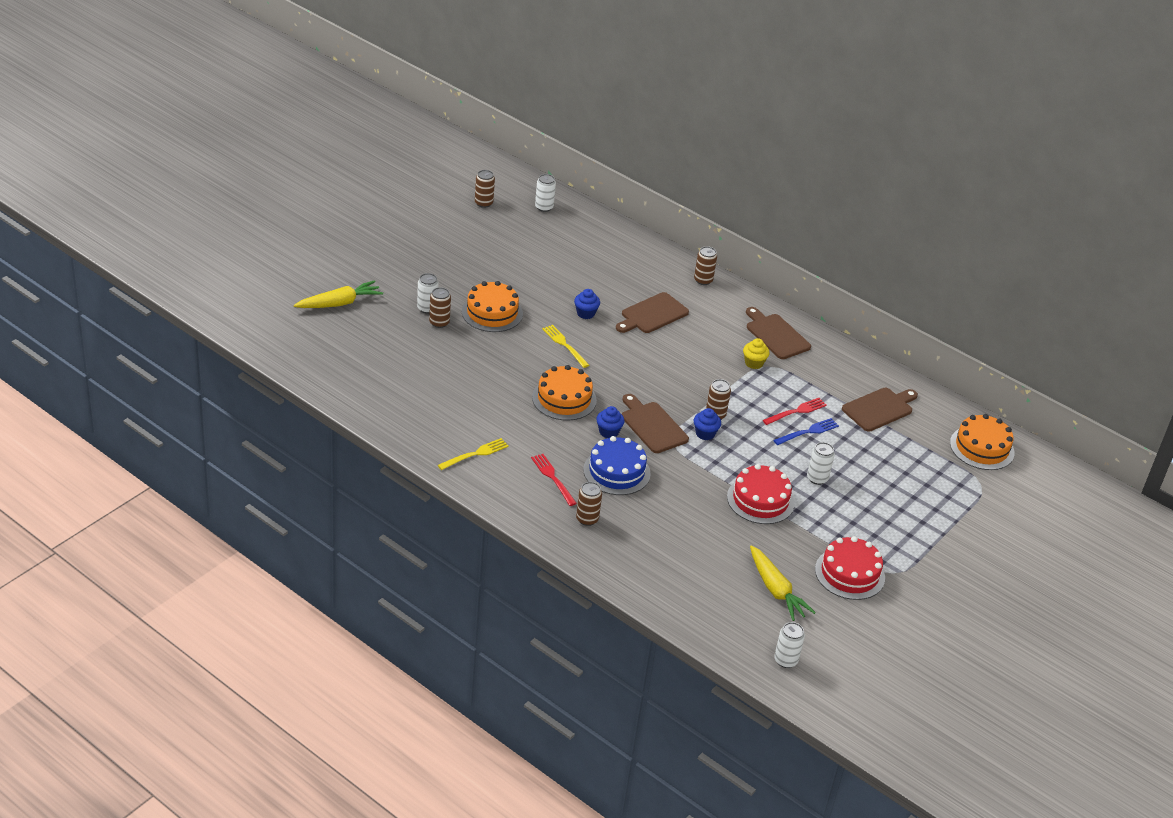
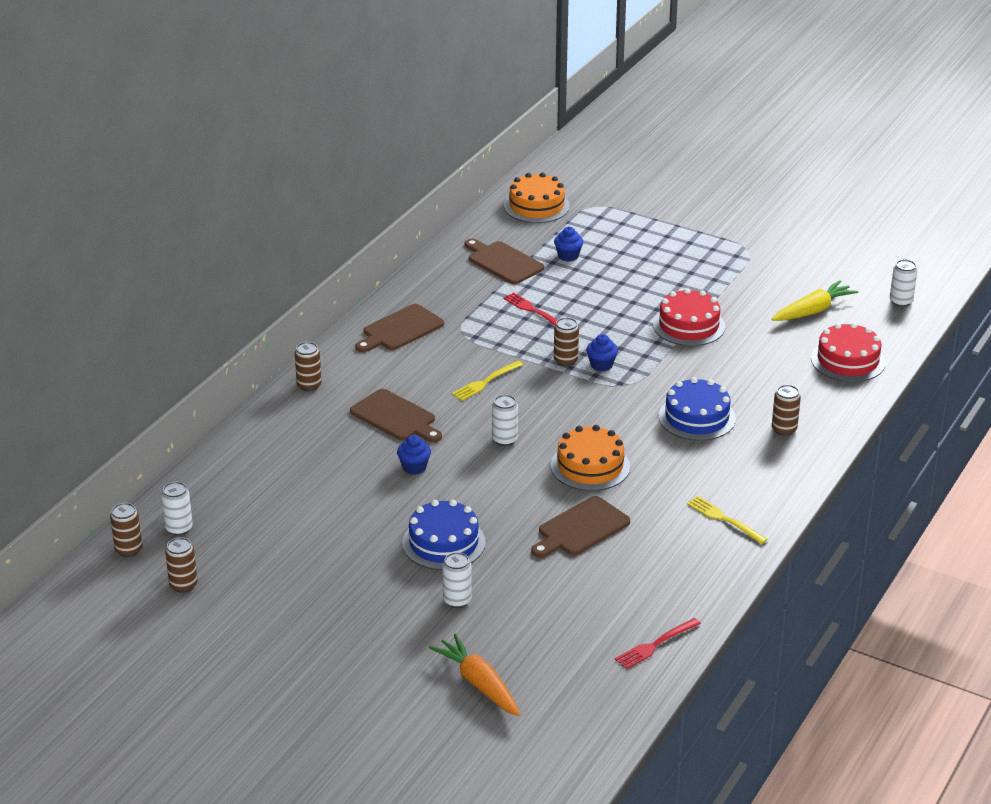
camera: 95 degrees left, 5 degrees down
yellow carrot [294,280,383,308] -> orange carrot [429,633,520,716]
brown can [429,287,451,328] -> brown can moved to [110,503,143,557]
orange cake [462,281,523,332] -> blue cake [402,500,486,570]
red fork [531,454,577,506] -> red fork moved to [615,618,701,669]
yellow fork [542,325,589,368] -> yellow fork moved to [452,361,523,401]
blue cupcake [596,406,625,438] -> blue cupcake moved to [554,227,583,262]
brown cutting board [622,394,689,453] -> brown cutting board moved to [531,496,630,558]
yellow cupcake [743,338,770,369] -> none
blue fork [773,418,839,445] -> none
white can [807,442,835,485] -> white can moved to [492,395,518,446]
red cake [815,536,885,600] -> red cake moved to [811,322,886,382]

